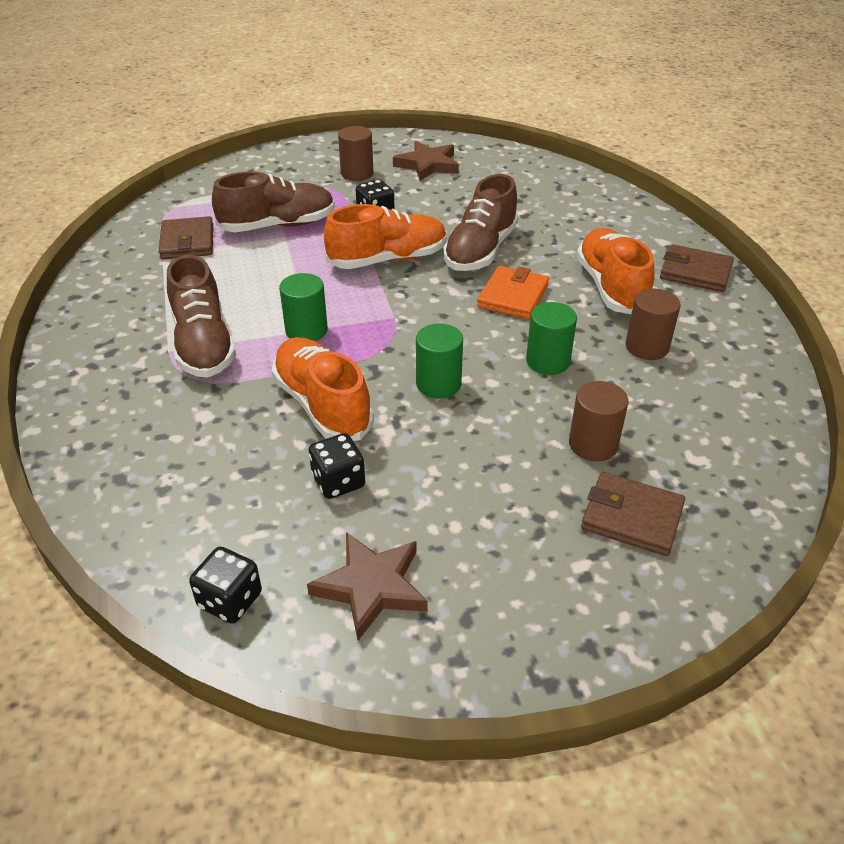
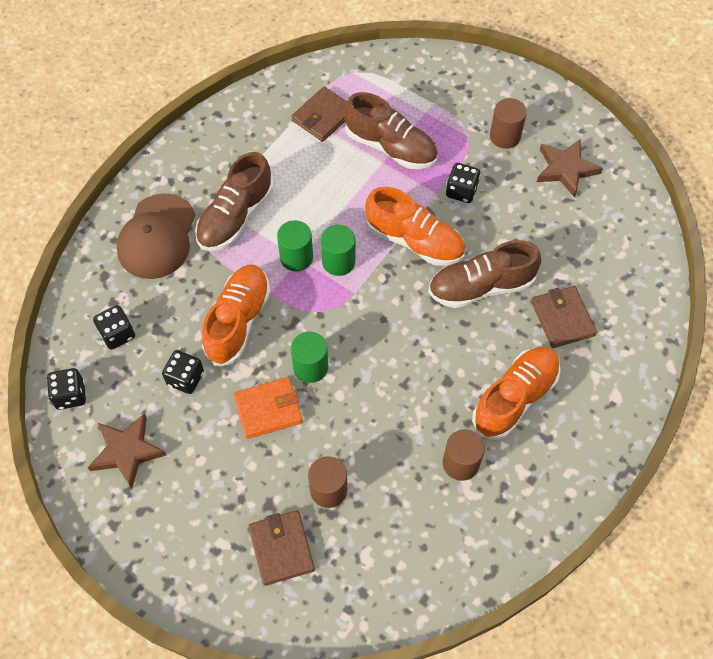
camera: 50 degrees right, 20 degrees up
orange wallet [477,266,549,319] -> orange wallet moved to [233,377,303,439]
green cylinder [526,302,577,375] -> green cylinder moved to [321,225,355,276]
brown wallet [660,244,734,292] -> brown wallet moved to [531,286,597,348]
none -> black dice [93,305,135,350]
none -> brown cap [117,193,195,279]

